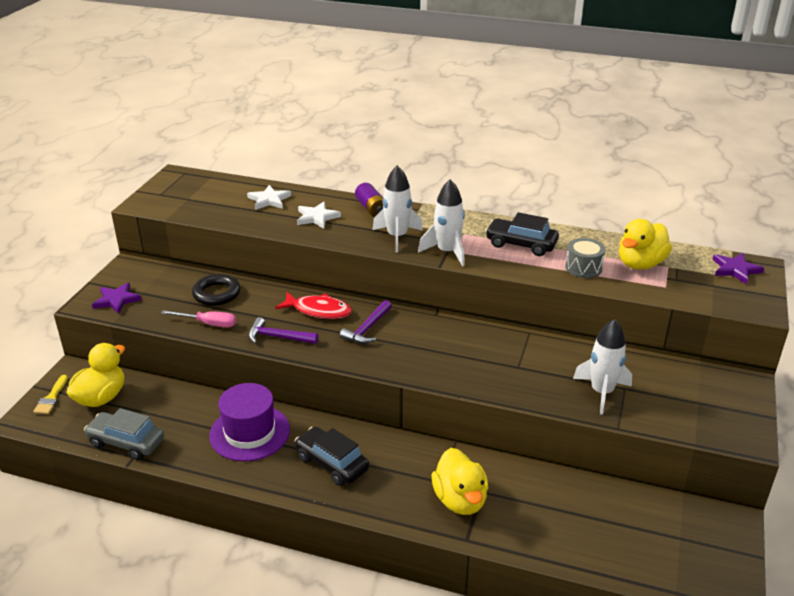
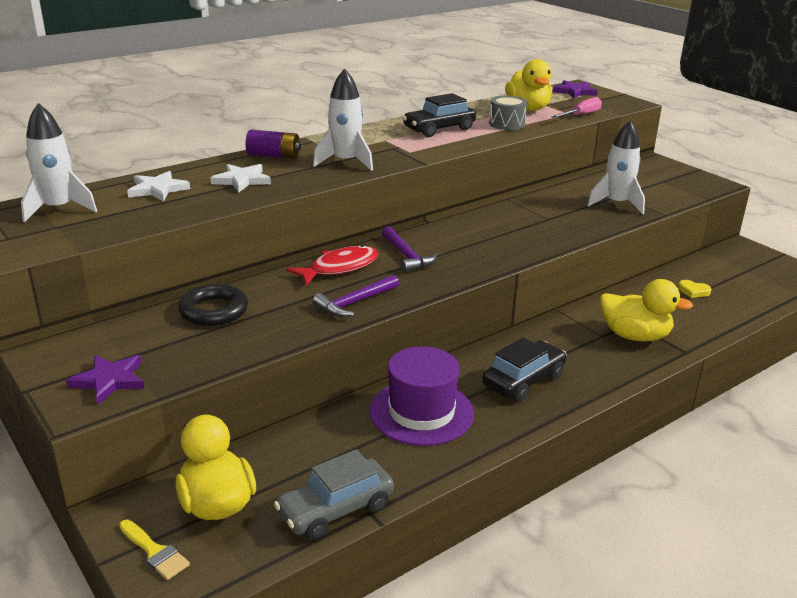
camera: 55 degrees left, 5 degrees down
pink screwdriver [161,310,236,327] -> pink screwdriver moved to [551,97,602,118]
black car [294,427,369,486] -> black car turned 150 degrees clockwise [482,337,567,402]
white rocket [418,179,465,267] -> white rocket moved to [21,103,97,223]
none -> yellow heart [678,280,711,298]

